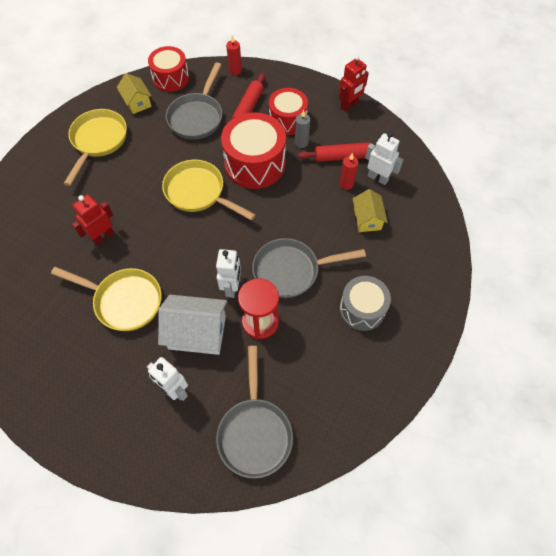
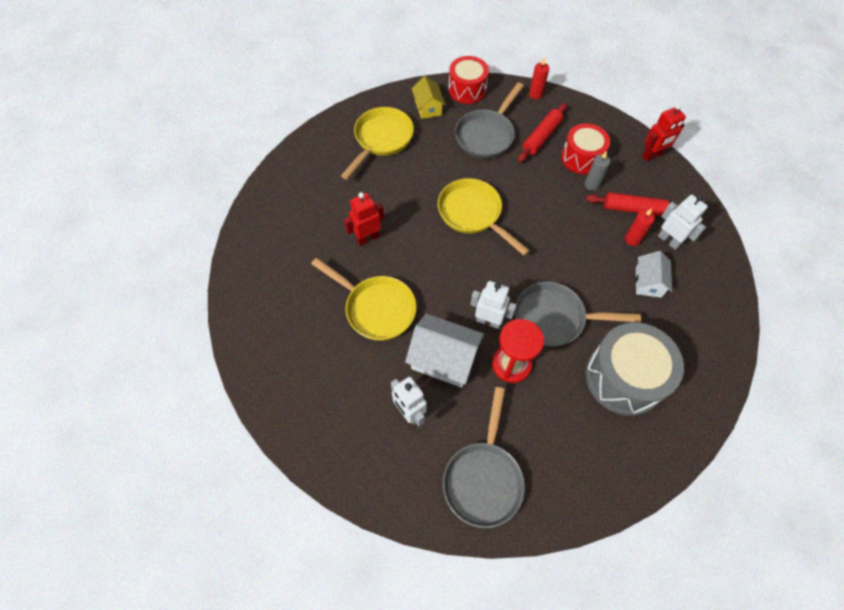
camera: 15 degrees right, 0 degrees up
white robot [216,249,241,298] -> white robot turned 90 degrees counterclockwise [470,281,517,329]
red drum [221,112,286,189] -> none
grey drum [340,276,391,331] -> grey drum [585,322,684,416], size x1.53
yellow house [353,189,388,232] -> white house [635,251,672,298]

